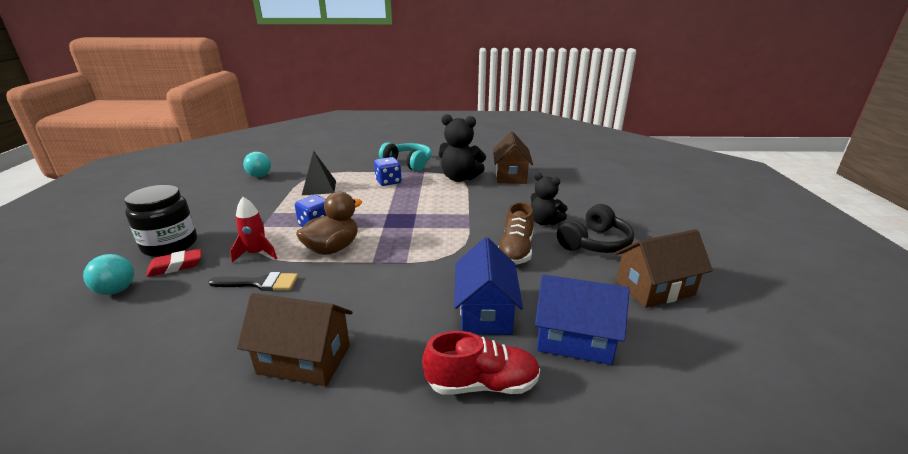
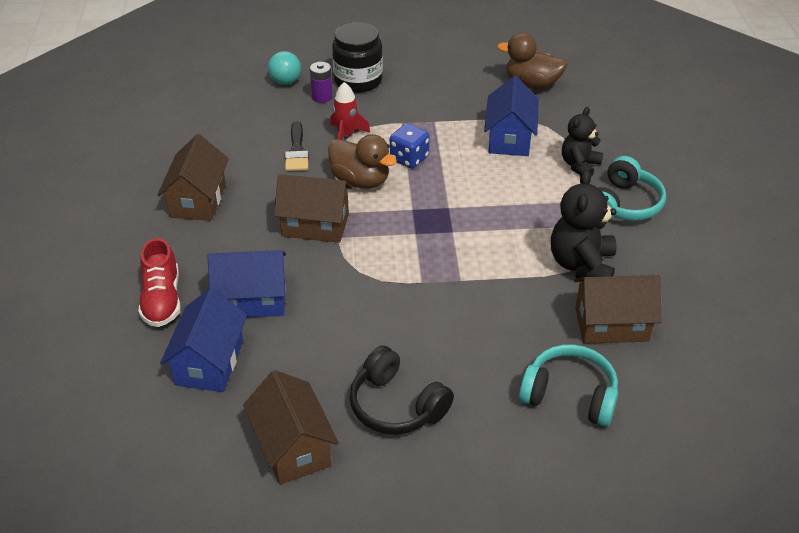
camera: 85 degrees right, 15 degrees up
red eraser [146,248,201,277] -> purple battery [310,62,332,103]
turquoise ball [243,152,271,177] -> brown duck [497,33,567,89]
black pyramid [302,151,336,195] -> blue house [484,76,539,156]
blue dice [374,157,402,186] -> none
brown shoe [498,202,534,265] -> none
black teddy bear [531,172,568,225] -> black teddy bear moved to [562,107,603,176]
none -> brown house [274,174,352,243]
none -> turquoise headphones [519,344,618,427]

